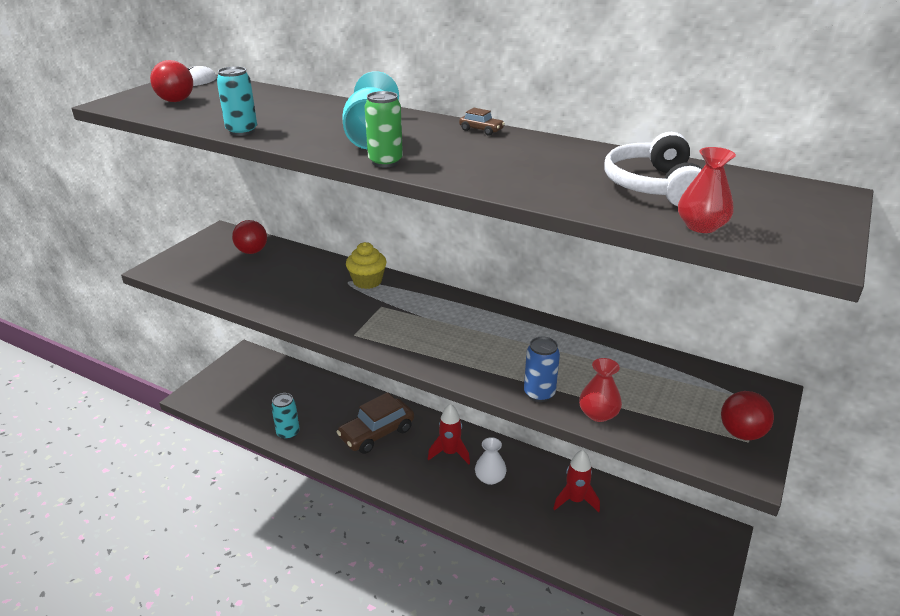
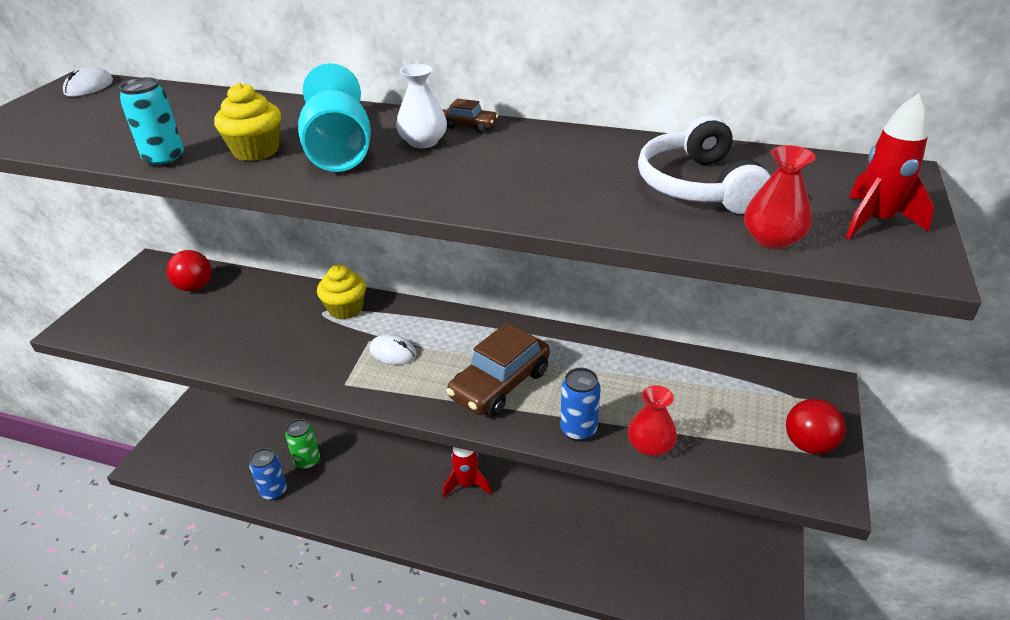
camera: 10 degrees left, 5 degrees up
red ball [150,60,193,102] -> none
turquoise can [271,393,300,440] -> blue can [249,448,287,500]
brown car [337,392,414,454] -> brown car moved to [446,322,550,417]
green can [365,91,403,167] -> green can moved to [285,419,320,470]
white vase [475,437,507,485] -> white vase moved to [396,64,447,148]
red rocket [553,450,600,512] -> red rocket moved to [845,93,934,240]
none -> yellow cupcake [214,83,281,161]
none -> white mouse [369,334,416,365]

